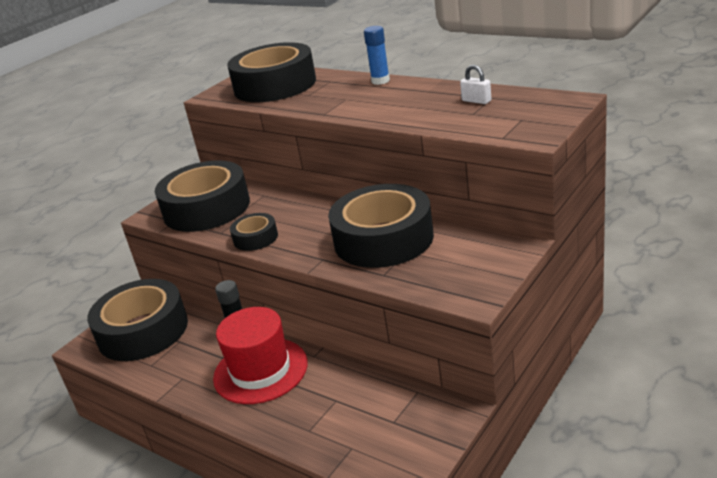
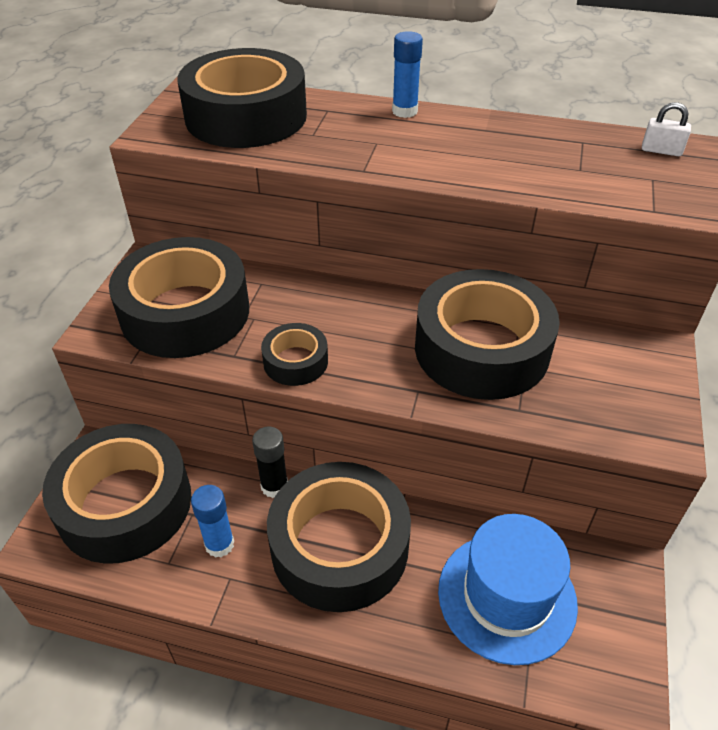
camera: 25 degrees left, 15 degrees up
red hat [213,307,308,404] -> black tape [267,462,411,612]
white padlock [460,65,491,104] -> white padlock moved to [642,102,691,156]
none -> blue glue stick [191,485,234,558]
none -> blue hat [438,514,578,665]

